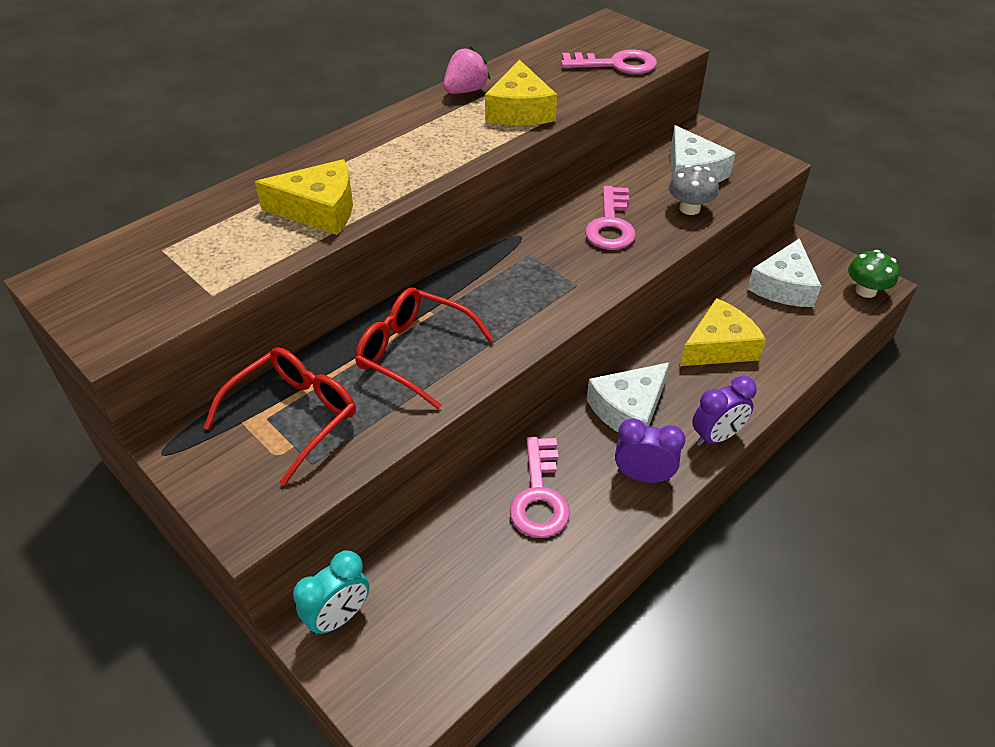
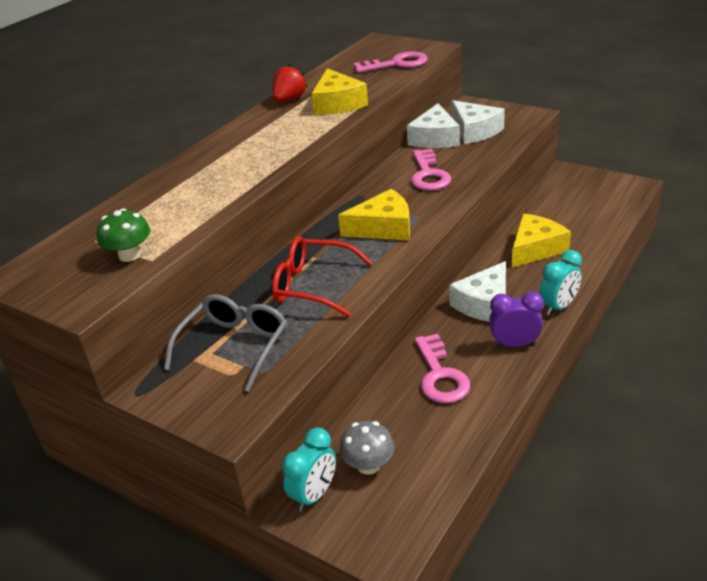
camera: 10 degrees left, 10 degrees down
red glasses [204,347,356,486] -> grey glasses [164,294,287,392]
yellow cheese [255,159,353,235] -> yellow cheese moved to [338,189,410,241]
pink strawberry [443,46,491,94] -> red strawberry [273,64,308,102]
grey mushroom [669,165,719,215] -> grey mushroom moved to [339,421,394,475]
purple clock [692,376,757,447] -> turquoise clock [539,250,582,315]
white cheese [747,238,821,307] -> white cheese moved to [407,103,460,148]
green mushroom [848,250,899,298] -> green mushroom moved to [97,209,150,262]

